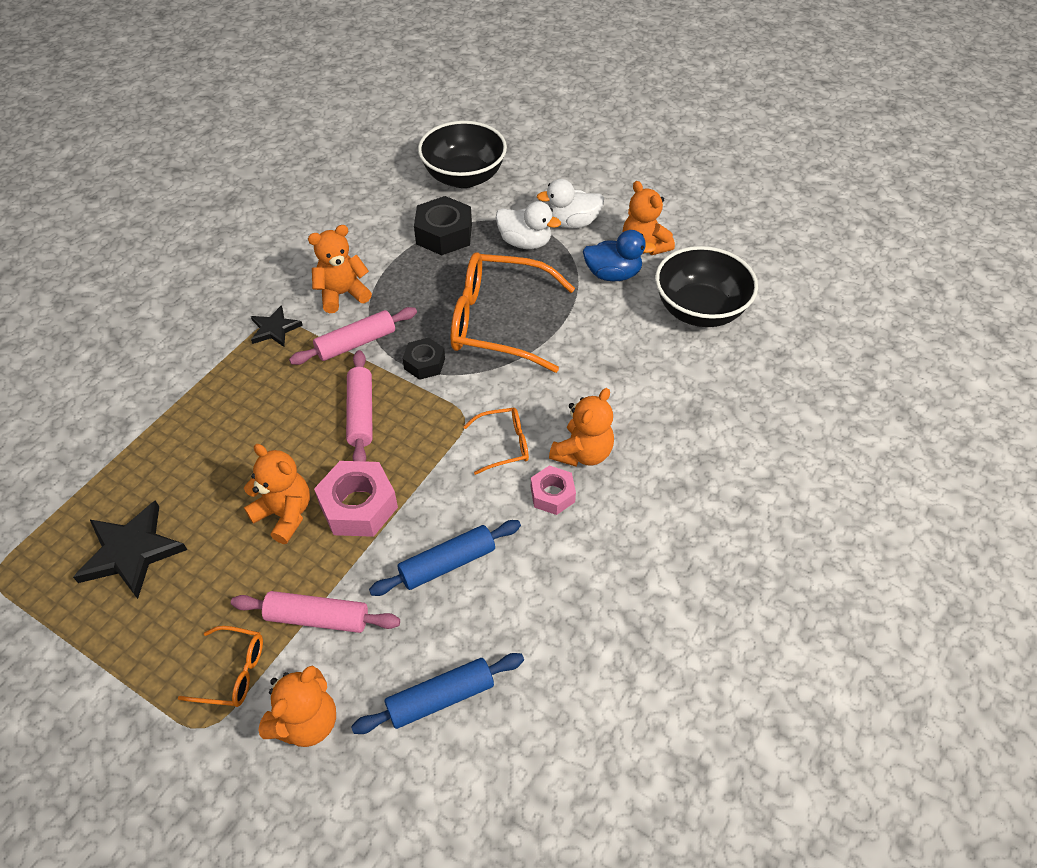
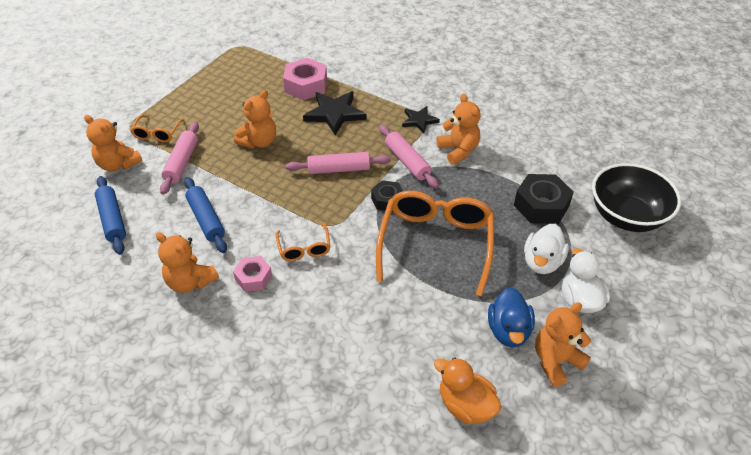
camera: 90 degrees right, 5 degrees down
black star [73,500,187,599] -> black star moved to [303,91,367,135]
pink nut [314,461,398,537] -> pink nut moved to [283,58,327,100]
orange teddy bear [549,388,614,466] -> orange teddy bear moved to [156,232,219,293]
black bowl [655,246,758,327] -> orange duck [434,357,501,424]

